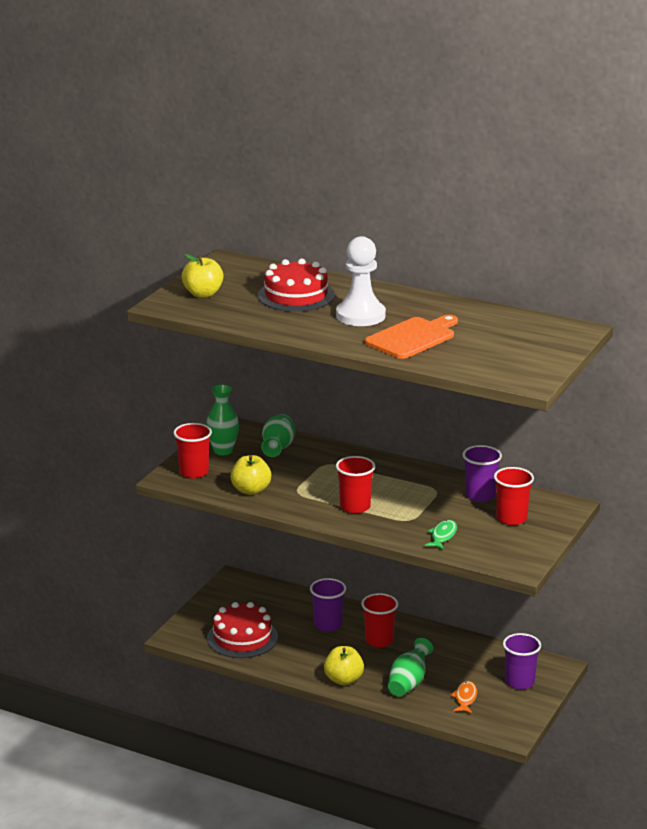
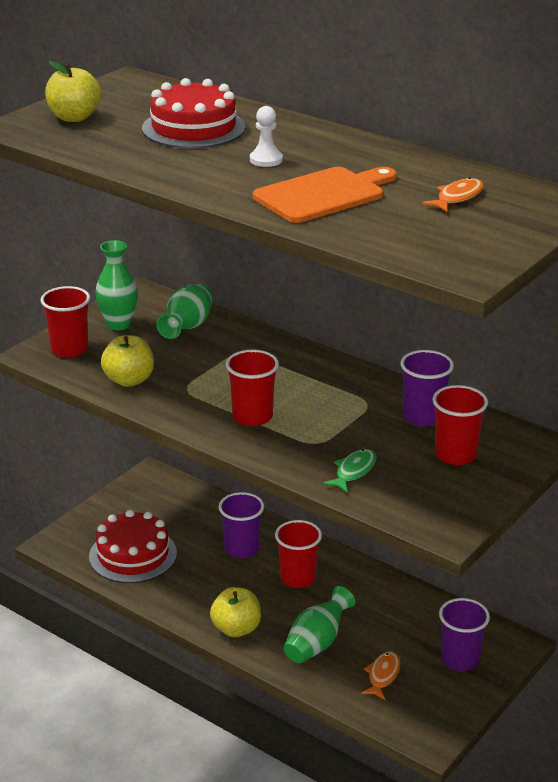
camera: 10 degrees right, 5 degrees up
white pawn [336,236,386,326] -> white pawn [250,106,283,167], size x0.48
none -> orange fish [422,177,484,212]

